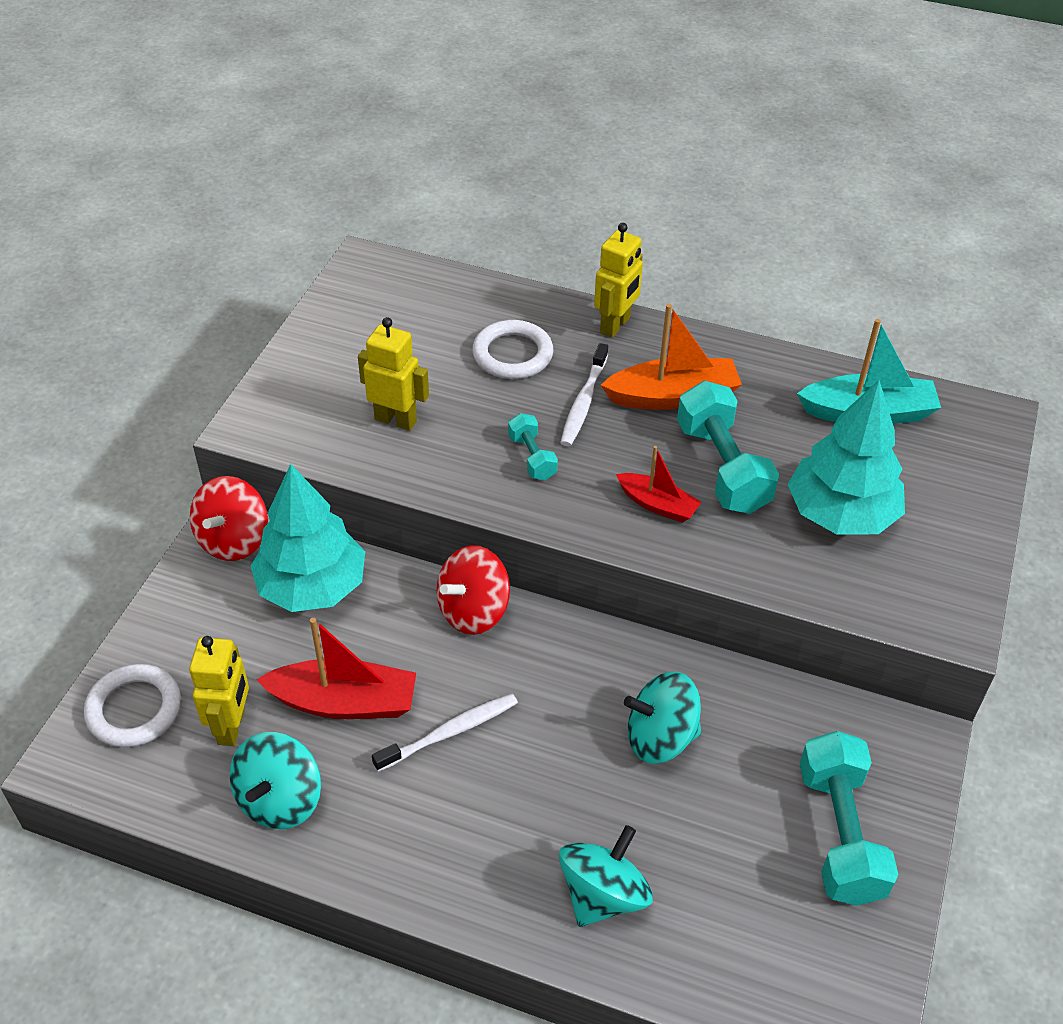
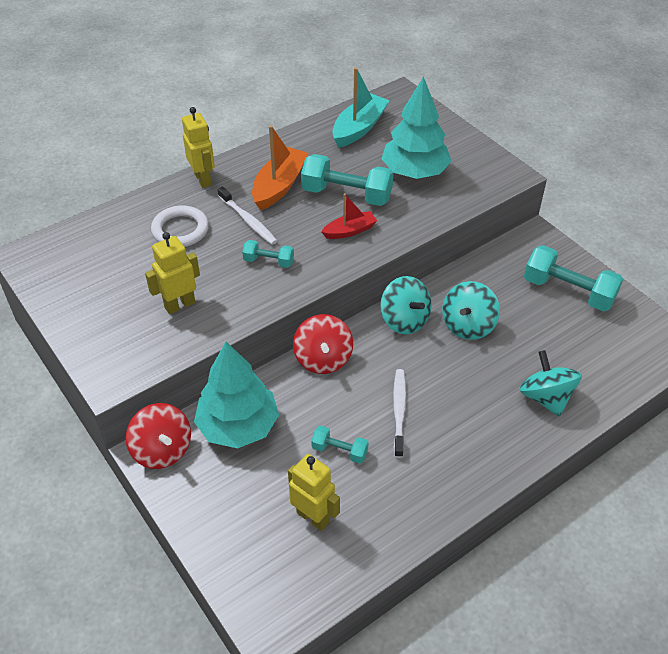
camera: 55 degrees left, 0 degrees up
white ring [84,664,181,747] -> none
turquoise spinning top [230,732,321,829] -> turquoise spinning top moved to [380,276,432,334]
red boat [256,618,416,719] -> turquoise dumbbell [311,426,369,464]

